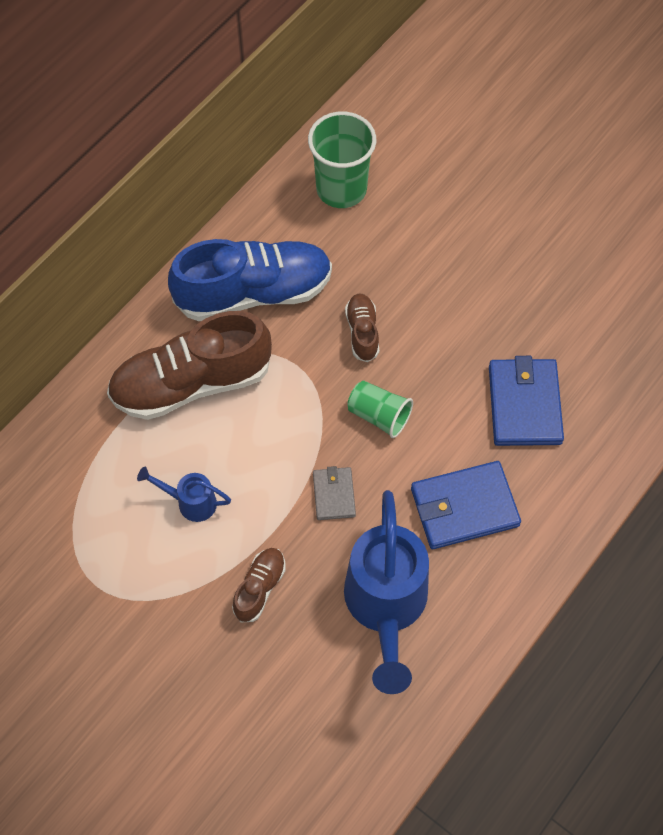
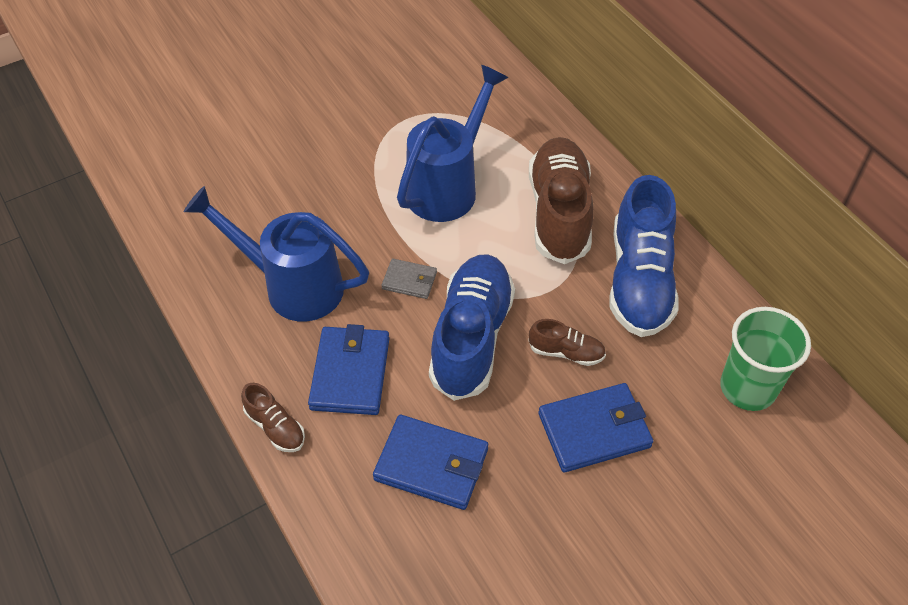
camera: 110 degrees right, 10 degrees down
blue watering can [137,467,231,522] -> blue watering can [397,65,508,222], size x2.15
brown shoe [232,548,286,622] -> brown shoe moved to [241,383,305,452]
green cup [347,380,413,438] -> blue shoe [429,254,515,401]
none -> blue wallet [538,383,653,473]

